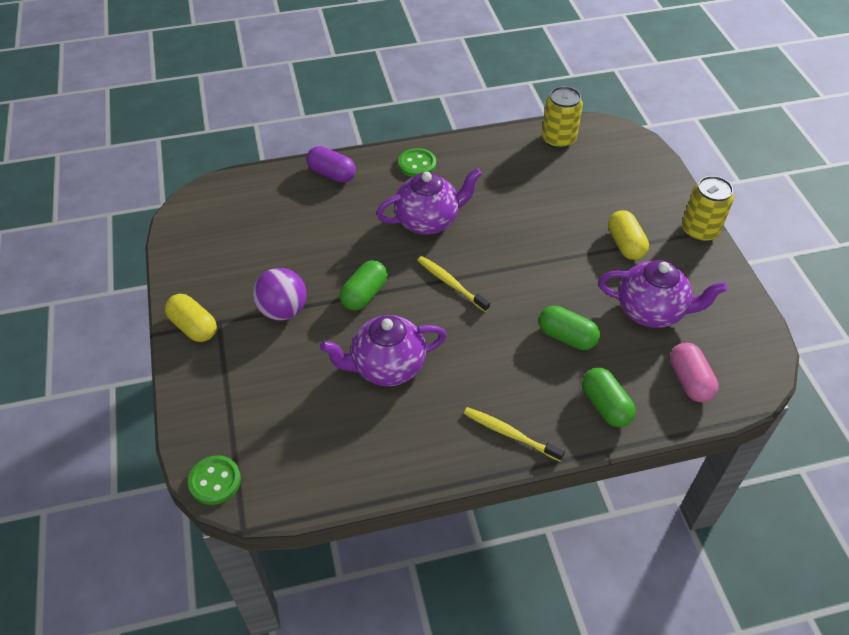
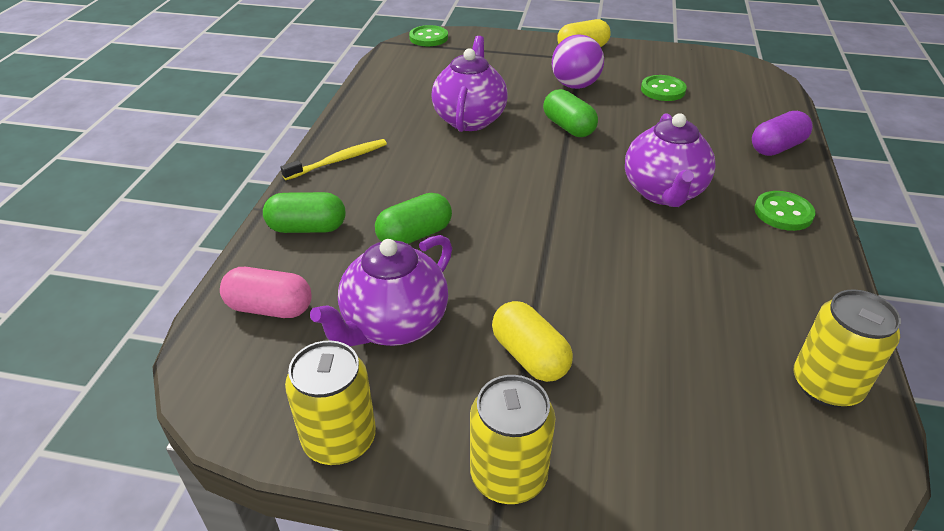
camera: 115 degrees right, 10 degrees down
yellow toothbrush [417,256,490,312] -> none
yellow capsule [608,210,649,260] -> yellow capsule turned 45 degrees clockwise [492,301,573,382]
none -> yellow can [285,340,376,465]
none -> green button [641,75,687,101]

